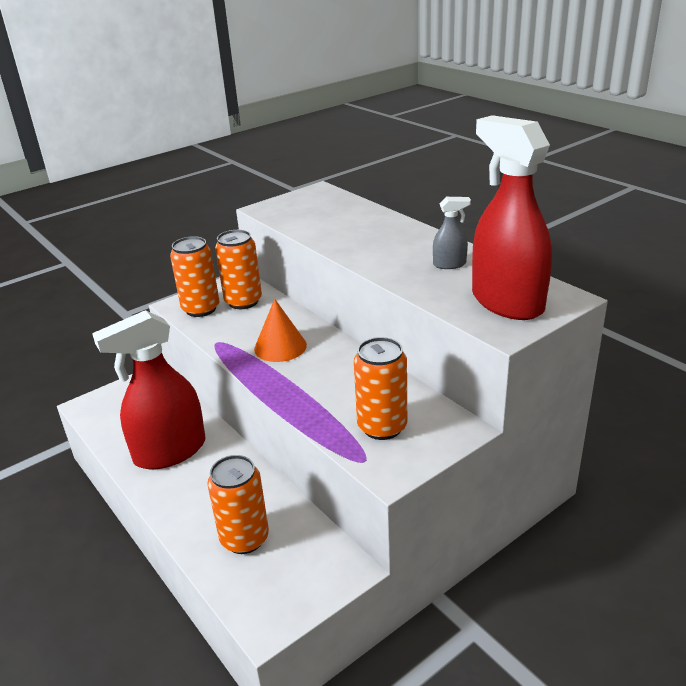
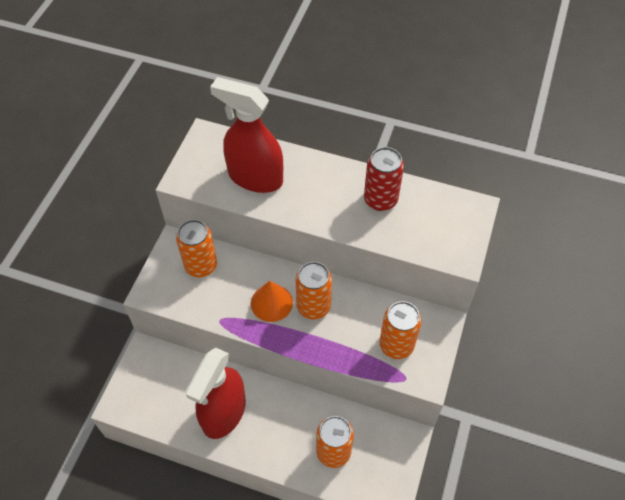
camera: 35 degrees left, 25 degrees up
orange can [170,236,219,317] -> orange can moved to [296,262,332,320]
grey spray bottle [433,197,471,269] -> red can [364,147,404,211]
red spray bottle [472,115,552,320] -> red spray bottle moved to [210,77,283,193]

